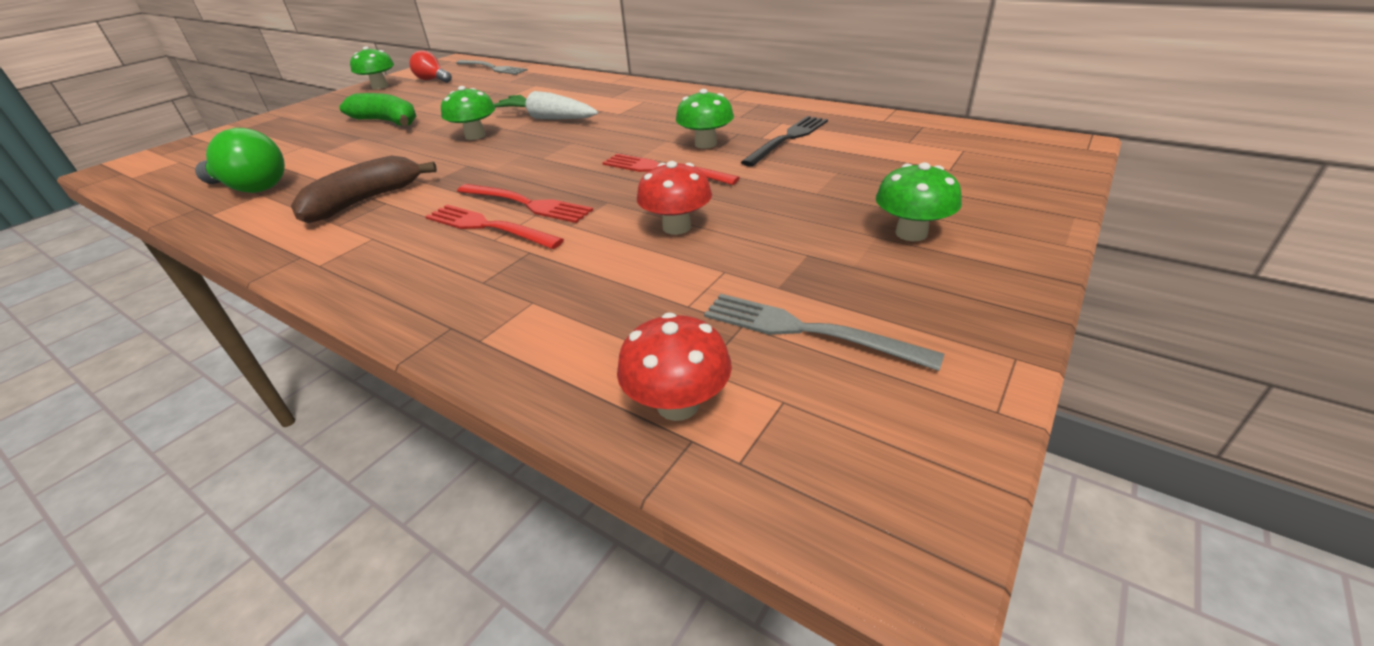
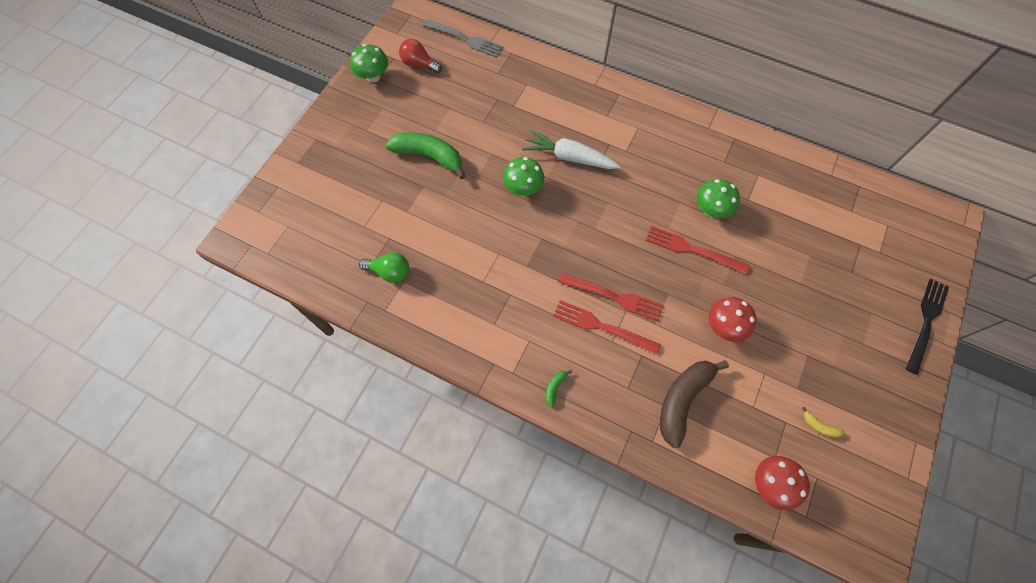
camera: 10 degrees left, 30 degrees up
green light bulb [195,128,285,193] -> green light bulb [359,252,409,283], size x0.67
brown banana [291,155,437,223] -> brown banana moved to [660,360,729,448]
grey fork [704,294,944,371] -> yellow banana [802,407,844,438]
black fork [741,116,828,167] -> black fork moved to [906,279,949,375]
green mushroom [876,162,962,241] -> none
none -> green banana [545,370,572,407]

